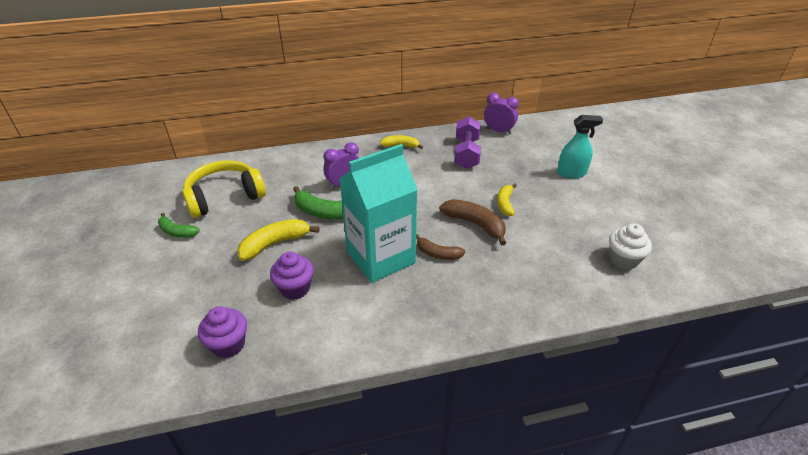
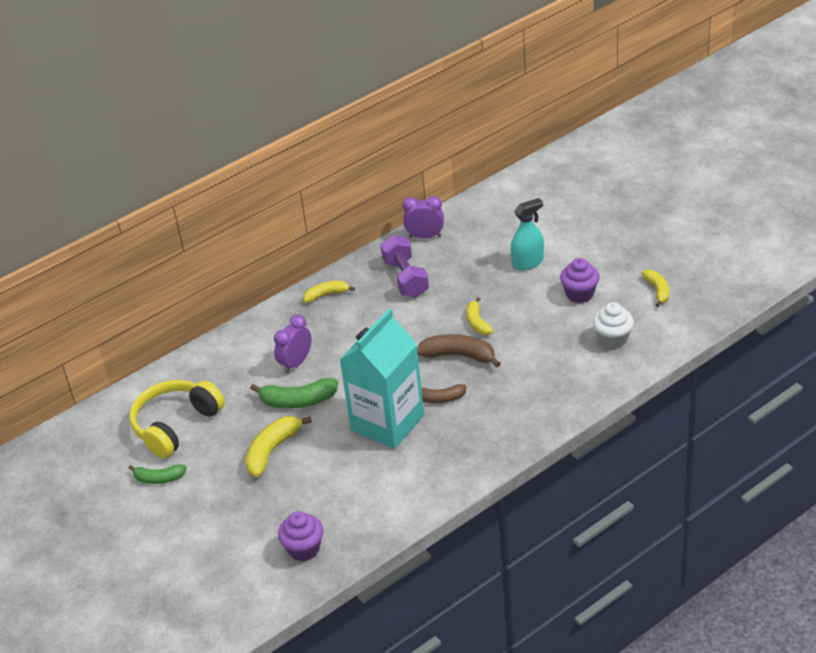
camera: 20 degrees left, 0 degrees up
purple cupcake [270,252,314,300] -> purple cupcake moved to [560,258,600,303]
none -> yellow banana [641,270,669,307]

